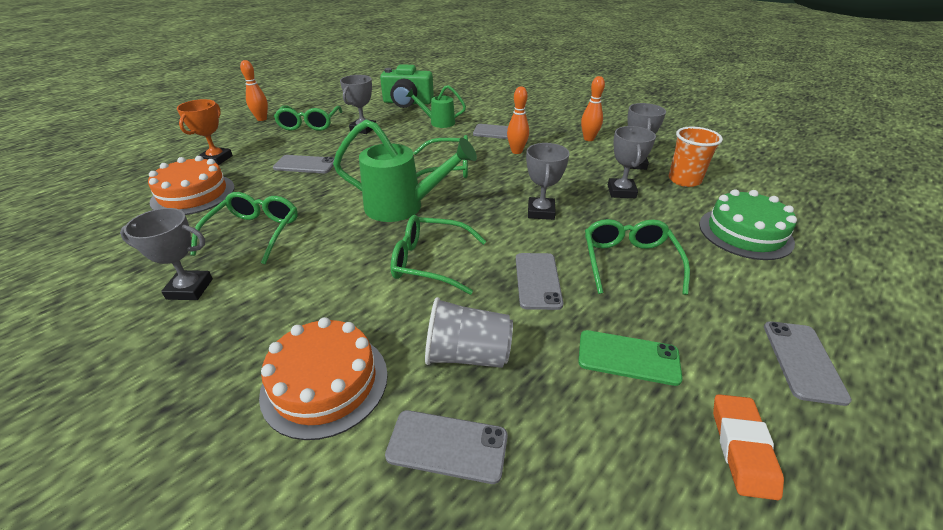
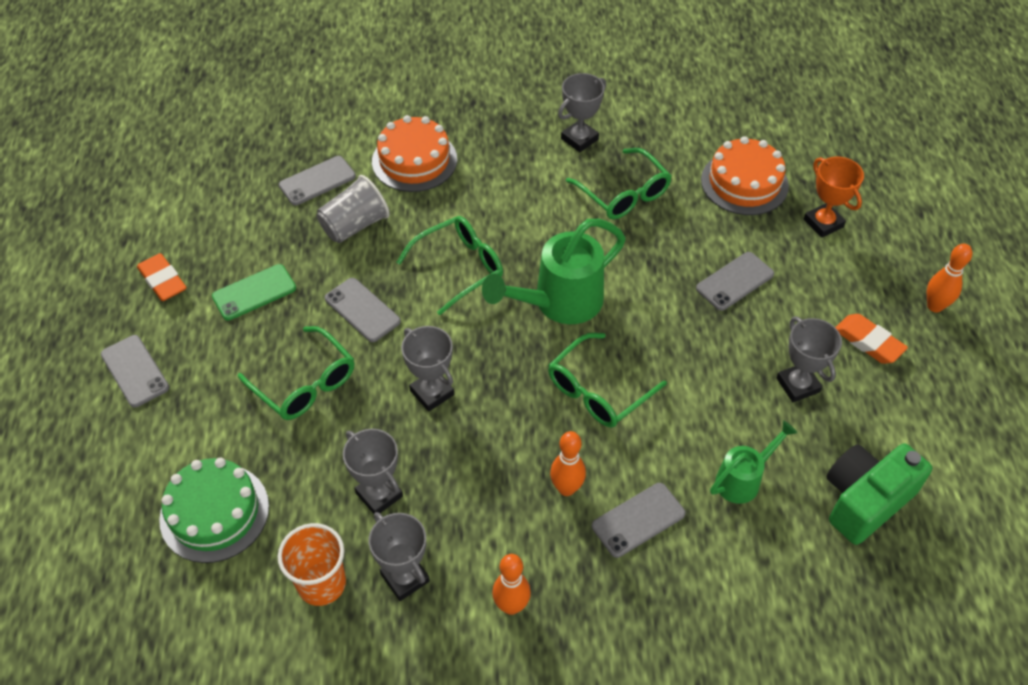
camera: 135 degrees right, 15 degrees up
green glasses [274,105,343,131] -> orange eraser [835,314,908,364]

